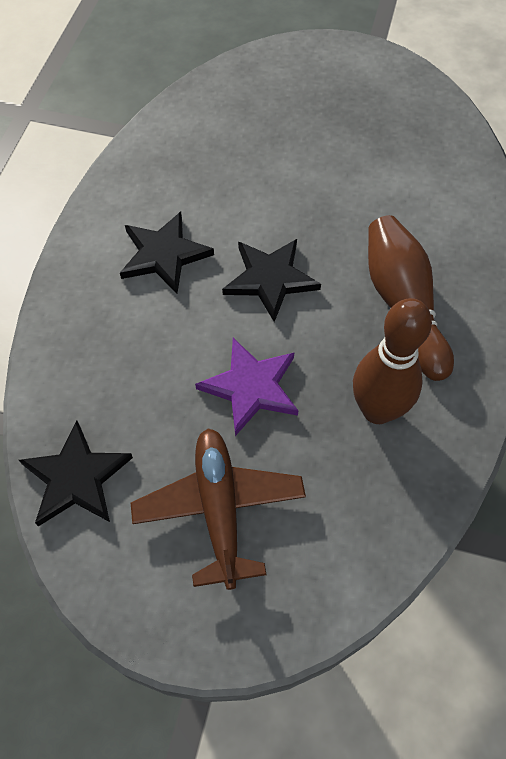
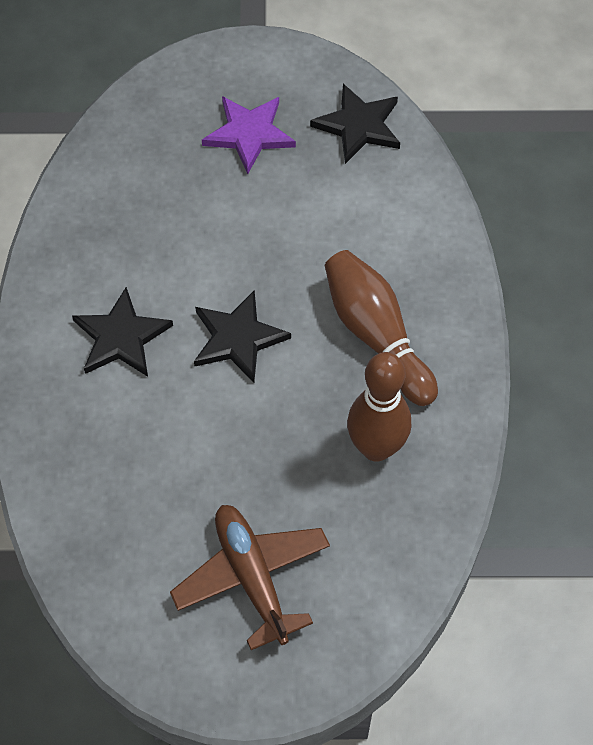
camera: 15 degrees left, 0 degrees up
black star [19,420,133,526] -> black star moved to [310,84,400,164]
purple star [195,338,298,436] -> purple star moved to [202,96,296,174]

